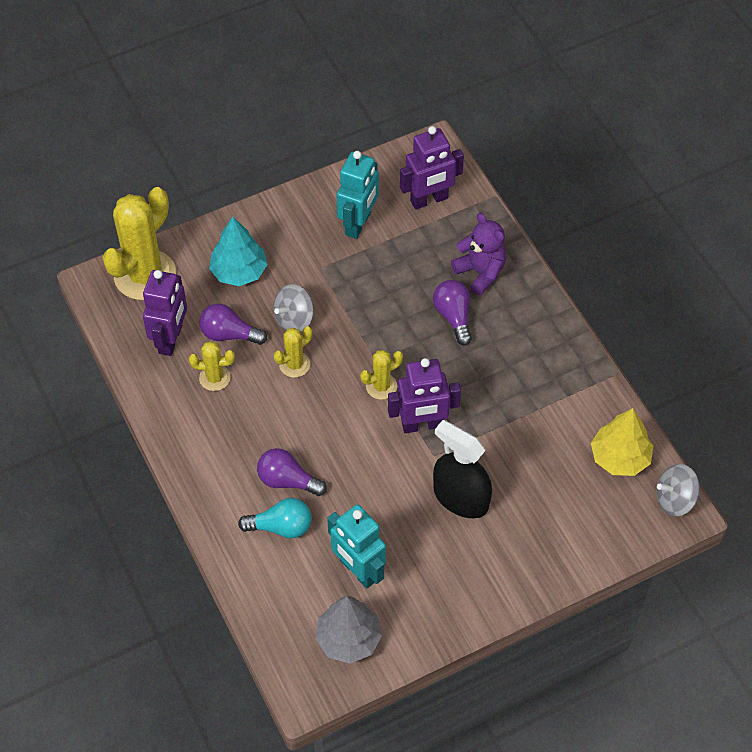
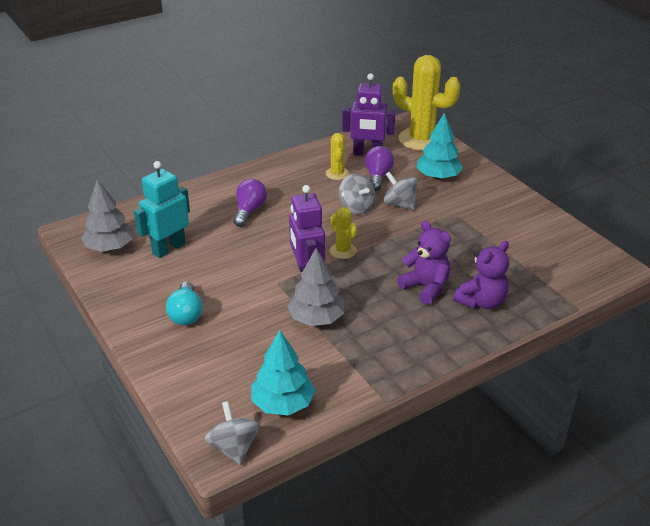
camera: 85 degrees right, 20 degrees down
turquoise light bulb [238,498,312,539] -> turquoise light bulb moved to [166,281,203,325]
yellow cactus [274,326,312,378] -> grey spinning top [339,174,375,214]
turquoise robot [337,151,379,239] -> none
purple robot [400,126,464,210] -> none
purple light bulb [433,280,472,346] -> purple teddy bear [397,221,451,305]
black spray bottle [433,420,492,518] -> none
yellow tree [591,408,654,476] -> turquoise tree [251,330,315,415]
none -> grey tree [287,248,344,326]

